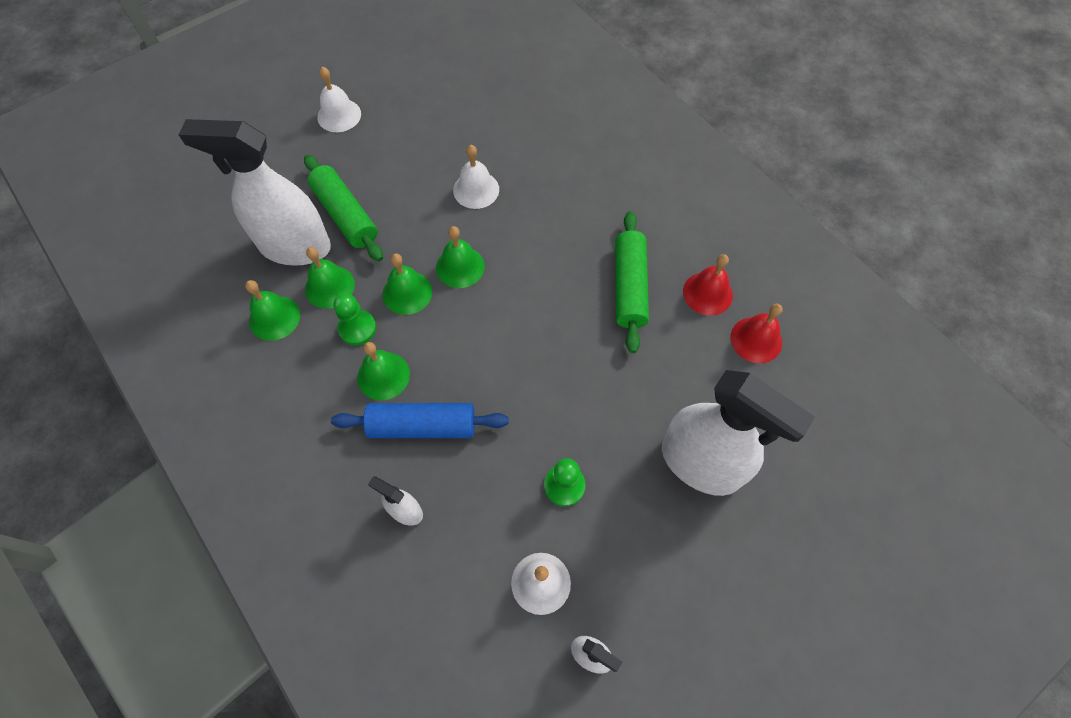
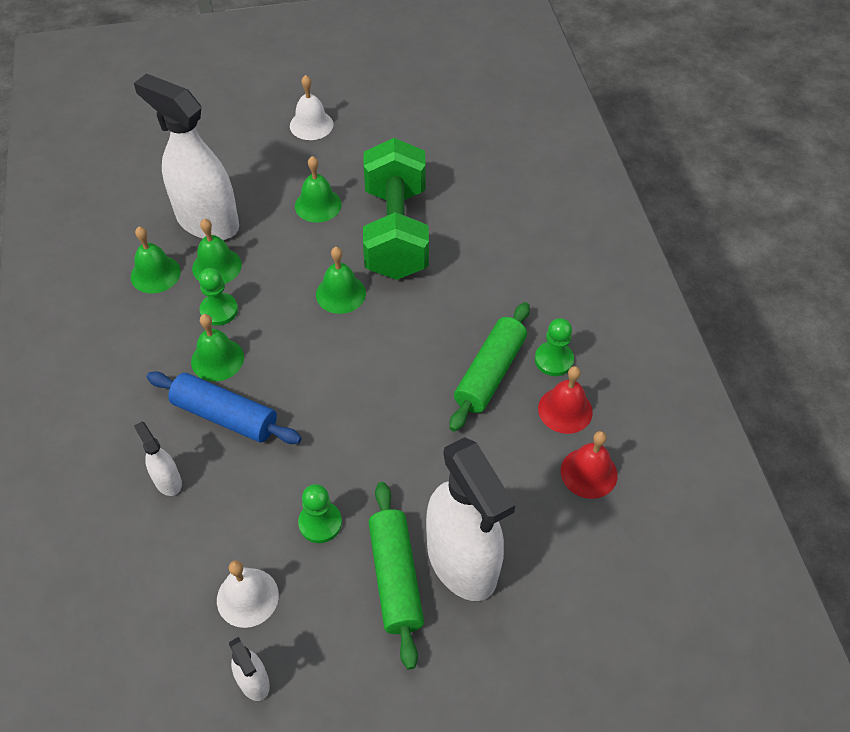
camera: 25 degrees right, 10 degrees down
green rolling pin [304,155,383,262] -> green rolling pin moved to [368,482,424,670]
green bell [383,254,432,315] -> green bell moved to [295,156,342,223]
white bell [453,145,499,209] -> green dumbbell [363,138,429,280]
none -> green pawn [535,318,574,376]

